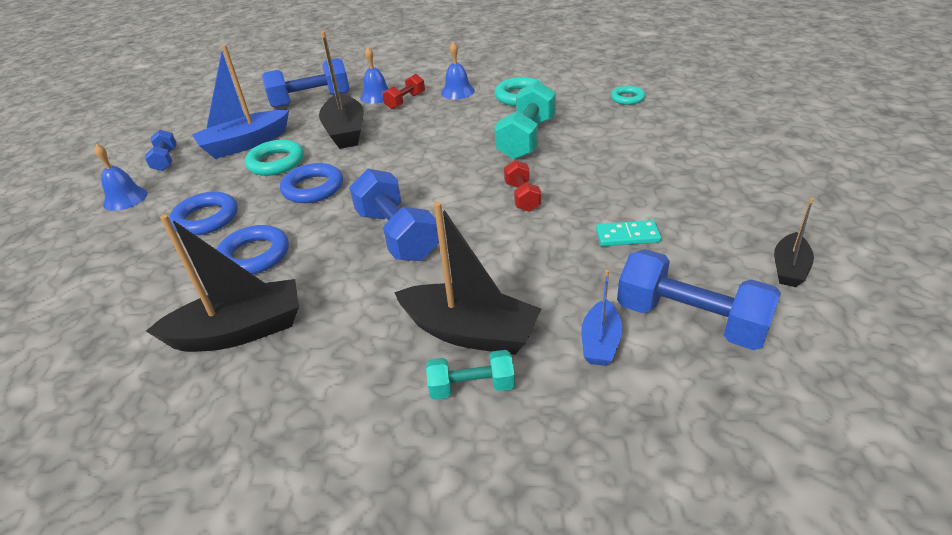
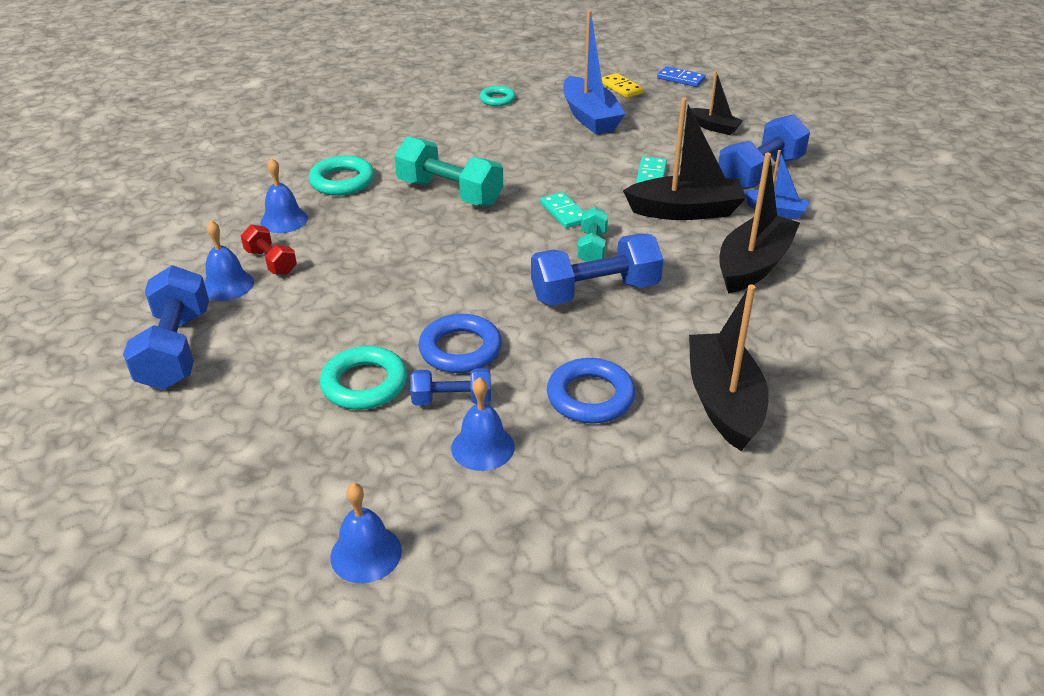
camera: 80 degrees left, 0 degrees up
blue dumbbell [144,129,177,171] -> blue dumbbell moved to [410,368,491,406]
blue ring [169,192,238,236] -> blue bell [451,377,515,471]
blue boat [192,45,289,159] -> blue boat moved to [563,10,625,134]
black boat [319,31,364,149] -> black boat moved to [623,98,746,220]
turquoise dumbbell [426,350,515,399] -> turquoise dumbbell moved to [577,207,608,262]
red dumbbell [504,160,541,212] -> turquoise domino [540,192,584,228]
turquoise ring [611,86,645,105] -> turquoise ring moved to [480,86,515,106]
none -> yellow domino [602,73,644,98]
none -> blue domino [657,66,706,87]

